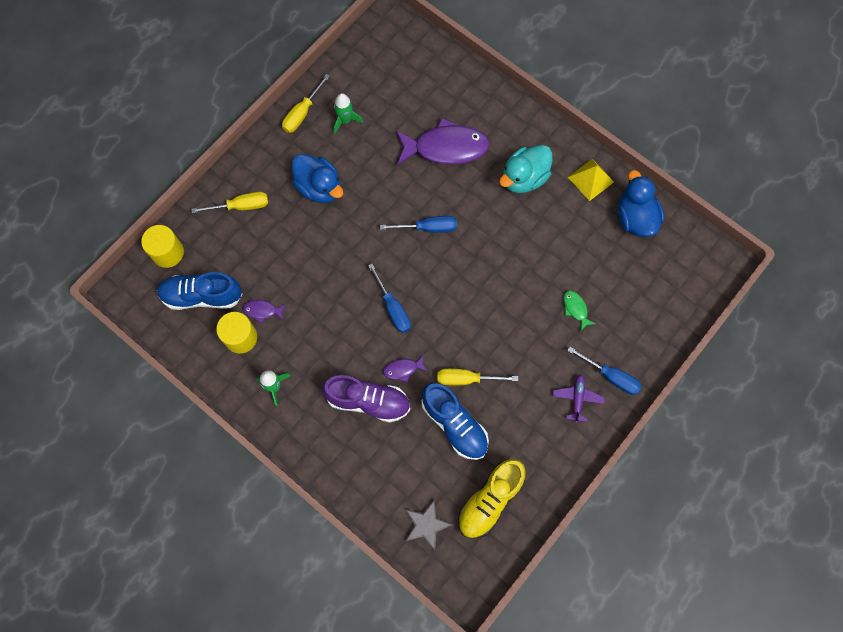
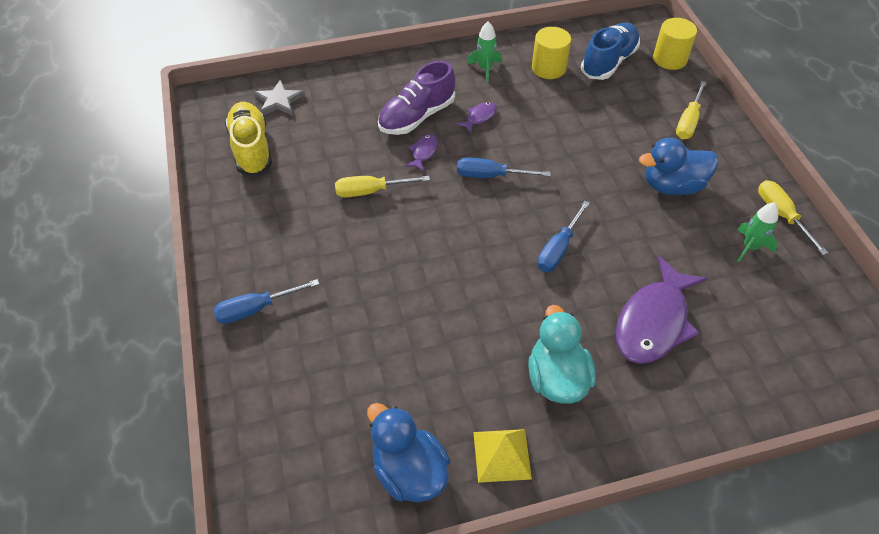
camera: 125 degrees right, 20 degrees down
purple fish [243,300,286,324] -> purple fish moved to [456,102,497,133]
blue shoe [422,383,489,460] -> none
yellow screwdriver [437,369,518,385] -> yellow screwdriver turned 135 degrees counterclockwise [335,176,430,197]
purple plane [552,375,605,423] -> none
green fish [564,290,595,331] -> none
blue duck [618,170,664,237] -> blue duck turned 150 degrees counterclockwise [367,403,450,502]

